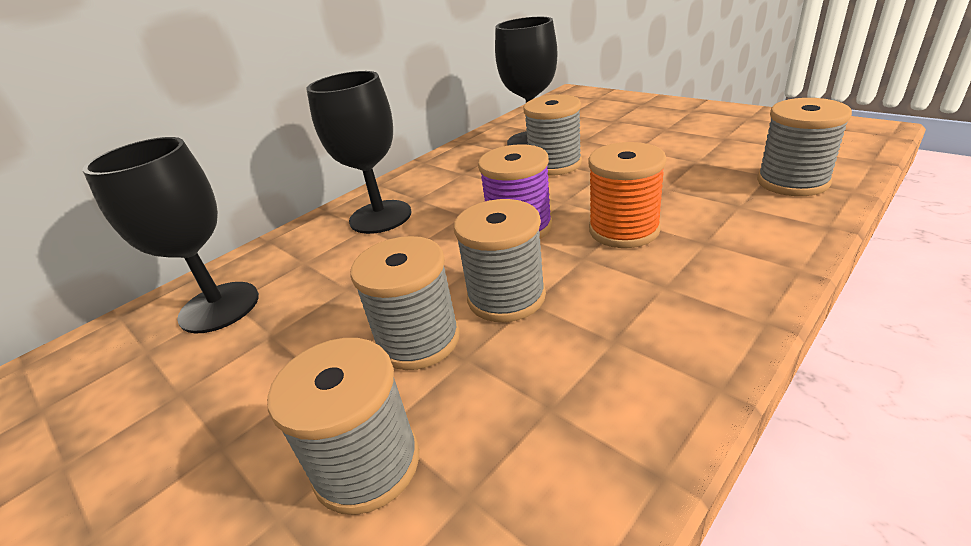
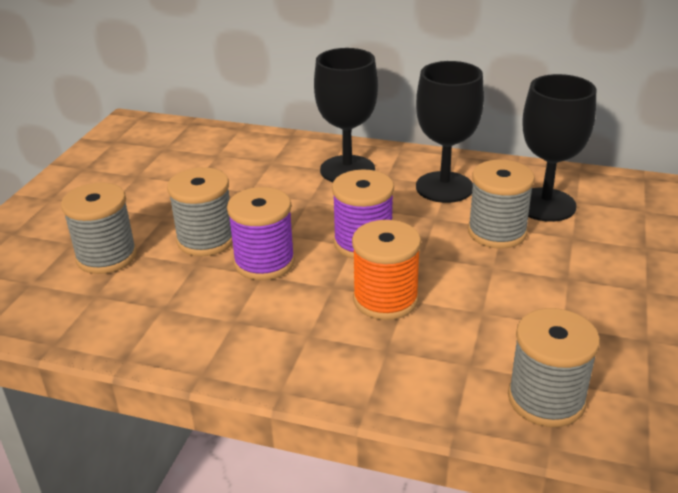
camera: 60 degrees right, 0 degrees up
black goblet [83,137,259,333] -> black goblet moved to [416,61,484,203]
grey spool [454,199,546,322] -> purple spool [227,187,295,280]

